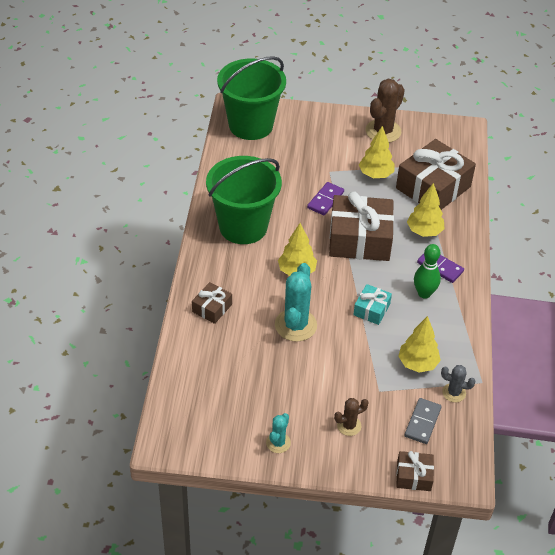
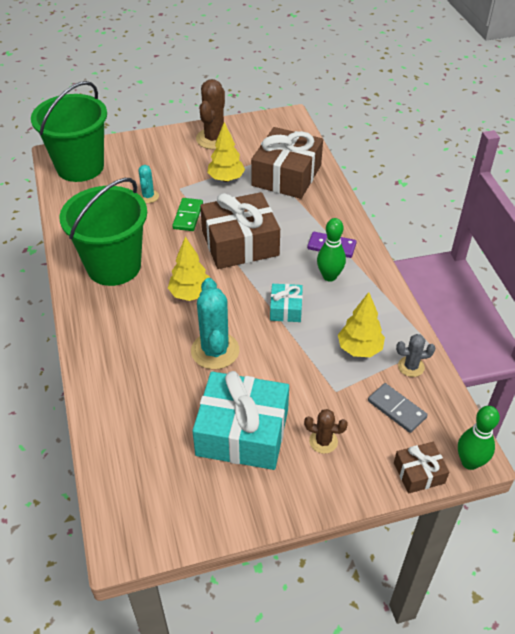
camera: 20 degrees left, 0 degrees up
brown gift [192,282,232,324] -> none
turquoise cactus [266,413,291,453] -> turquoise cactus moved to [138,165,159,203]
purple domino [307,182,344,215] -> green domino [172,198,203,231]
brown cactus [334,398,368,436] -> brown cactus turned 60 degrees clockwise [304,409,348,454]
grey domino [404,398,442,444] -> grey domino turned 45 degrees counterclockwise [368,383,428,433]
yellow tree [407,183,444,237] -> none
none -> turquoise gift [192,371,289,470]
none -> green bowling pin [458,406,500,470]

